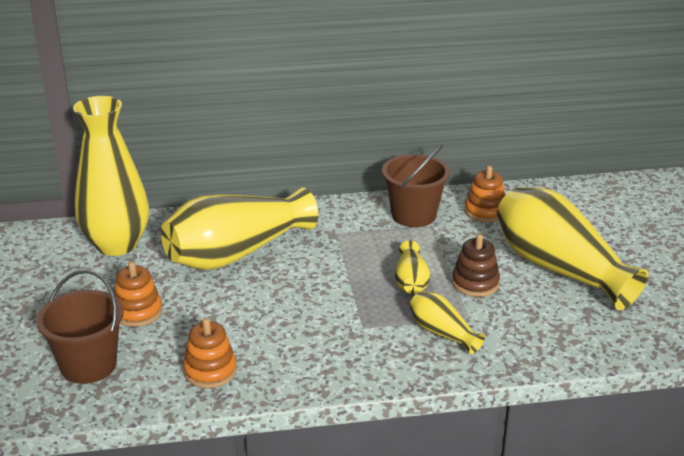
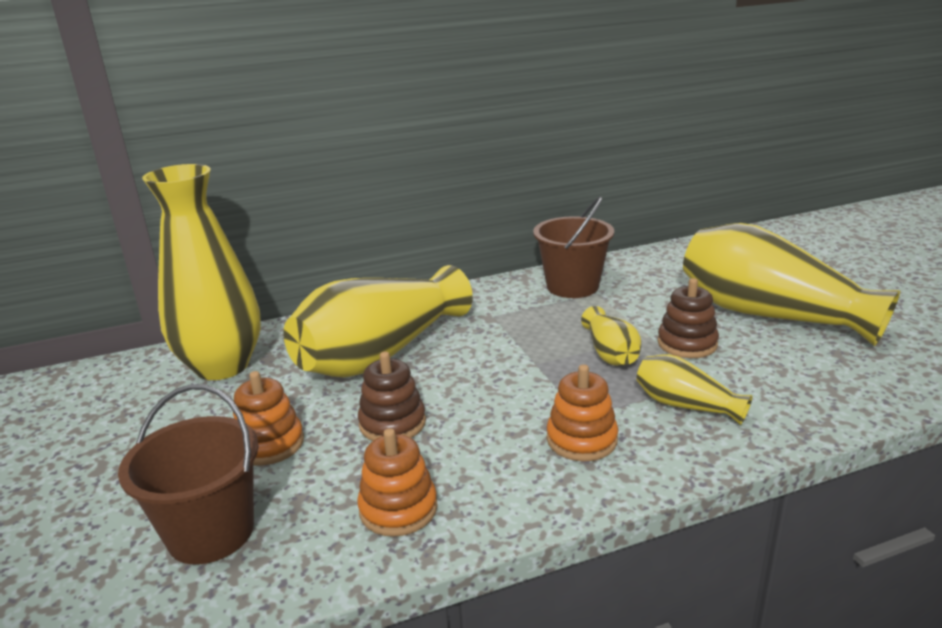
camera: 10 degrees left, 5 degrees down
orange stacking toy [464,166,505,223] -> orange stacking toy moved to [547,364,618,462]
none -> brown stacking toy [358,351,426,441]

